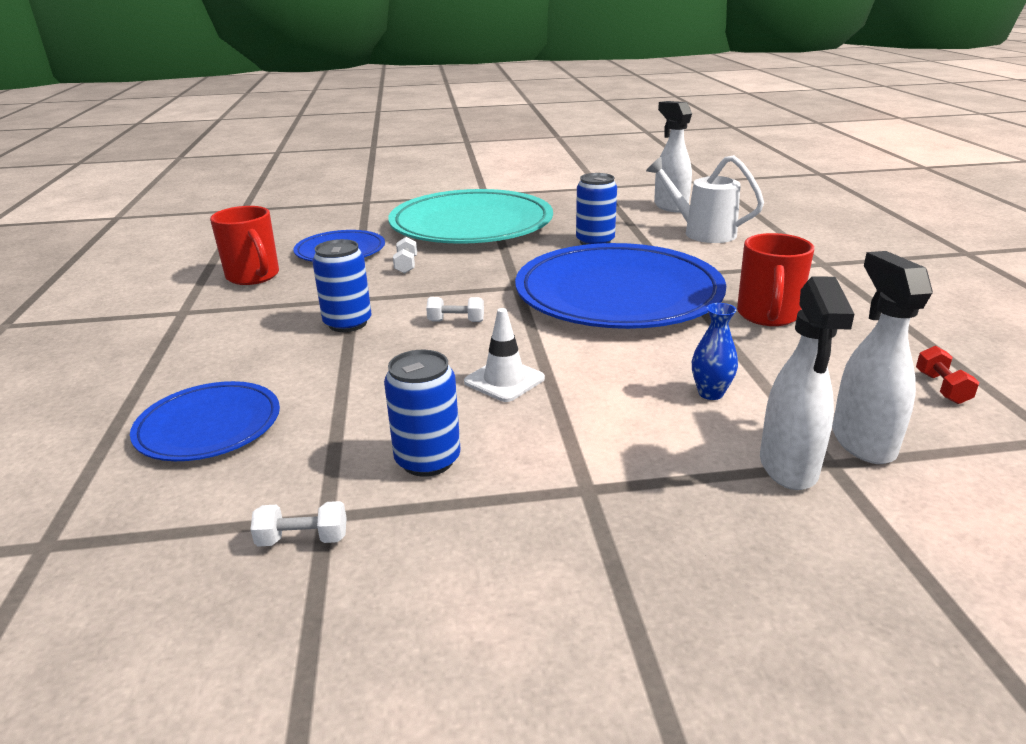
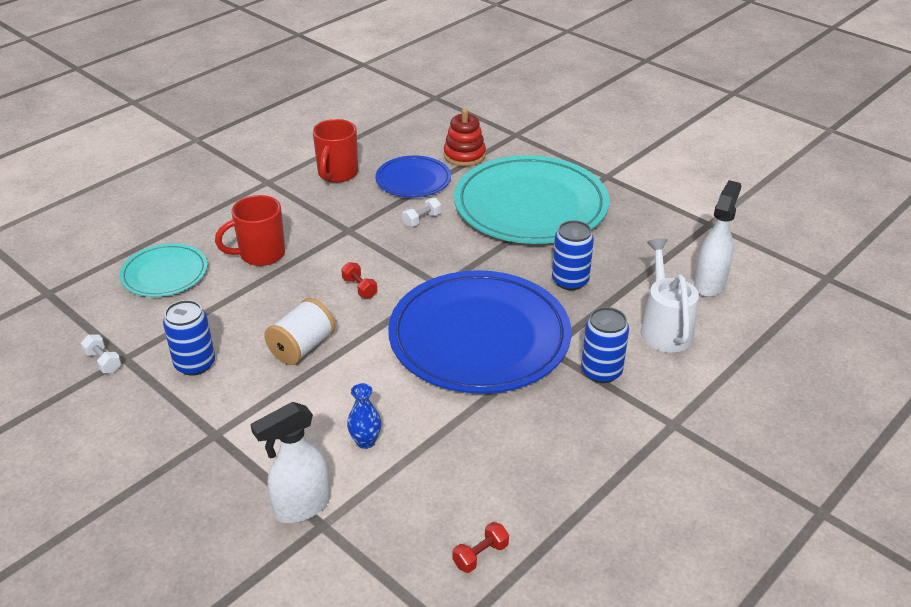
camera: 50 degrees right, 10 degrees up
blue plate [130,381,280,461] -> turquoise plate [119,243,207,297]
blue can [312,239,371,332] -> blue can moved to [581,307,629,383]
white dumbbell [426,297,484,322] -> red dumbbell [341,262,377,298]
white traffic cone [464,308,545,402] -> white spool [264,298,335,365]
red mug [737,233,814,326] -> red mug moved to [215,195,285,266]
white spray bottle [832,251,933,464] -> none
none -> red stacking toy [444,109,486,167]

